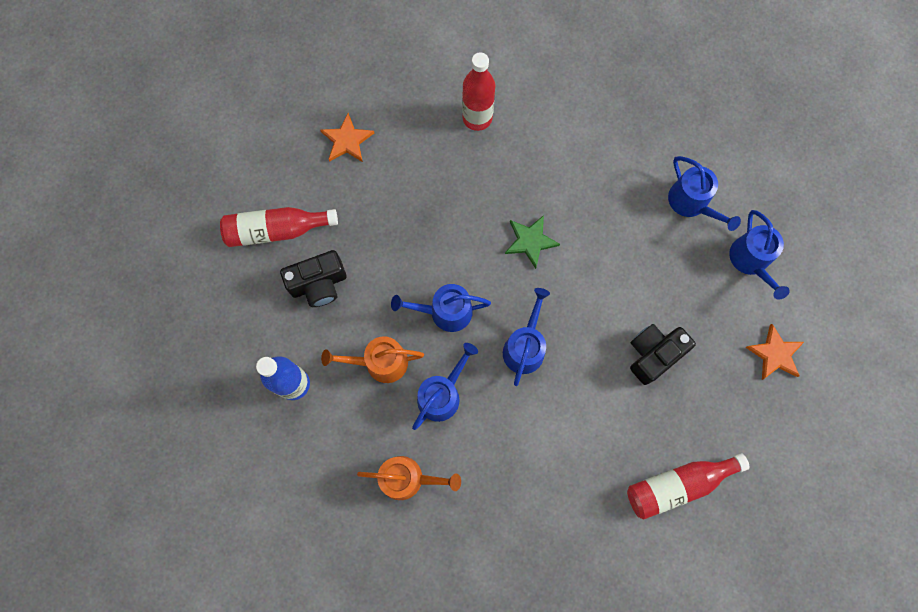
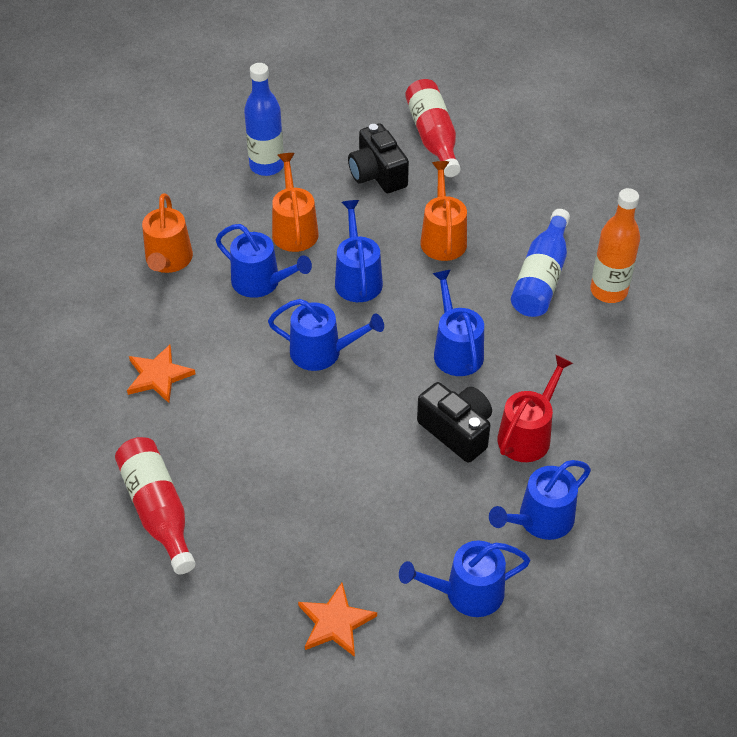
camera: 85 degrees right, 25 degrees down
orange star [321,113,374,162] -> orange star moved to [127,345,196,403]
red bottle [462,52,495,131] -> orange bottle [590,188,640,303]
green star [505,215,560,269] -> blue watering can [432,269,484,376]
black camera [630,324,696,385] -> black camera moved to [417,382,492,463]
none -> orange watering can [420,161,467,261]
none -> red watering can [497,354,573,462]
none -> blue bottle [511,209,570,317]

